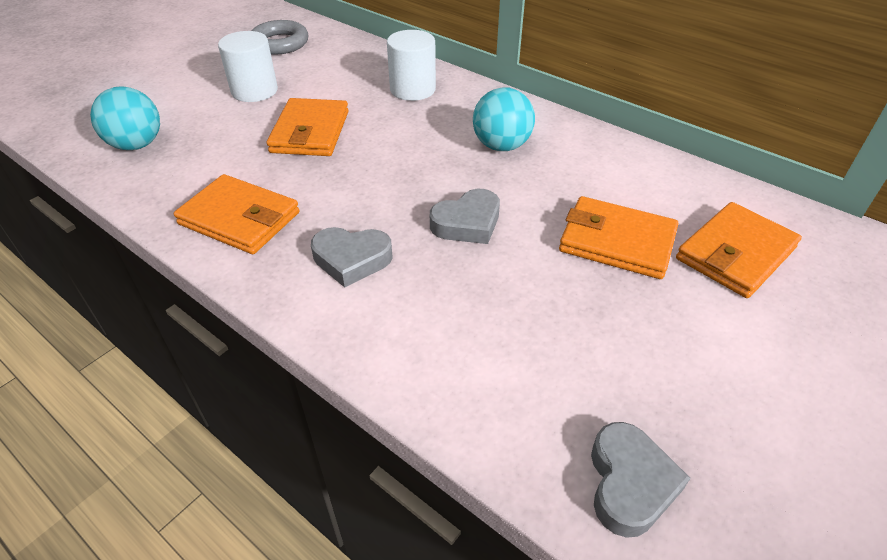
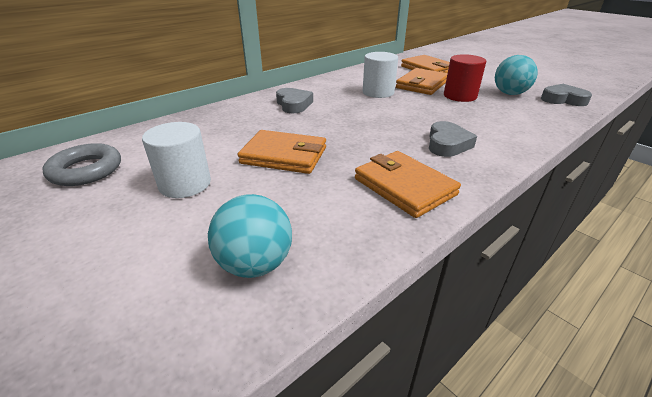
camera: 80 degrees left, 10 degrees down
orange wallet [174,174,300,254] -> orange wallet turned 75 degrees counterclockwise [355,151,461,218]
white cylinder [387,30,436,101] -> white cylinder moved to [363,52,398,98]
grey heart [430,189,500,244] -> grey heart moved to [276,88,313,113]
turquoise ball [473,87,535,151] -> turquoise ball moved to [495,55,538,95]
none -> red cylinder [444,54,486,102]

